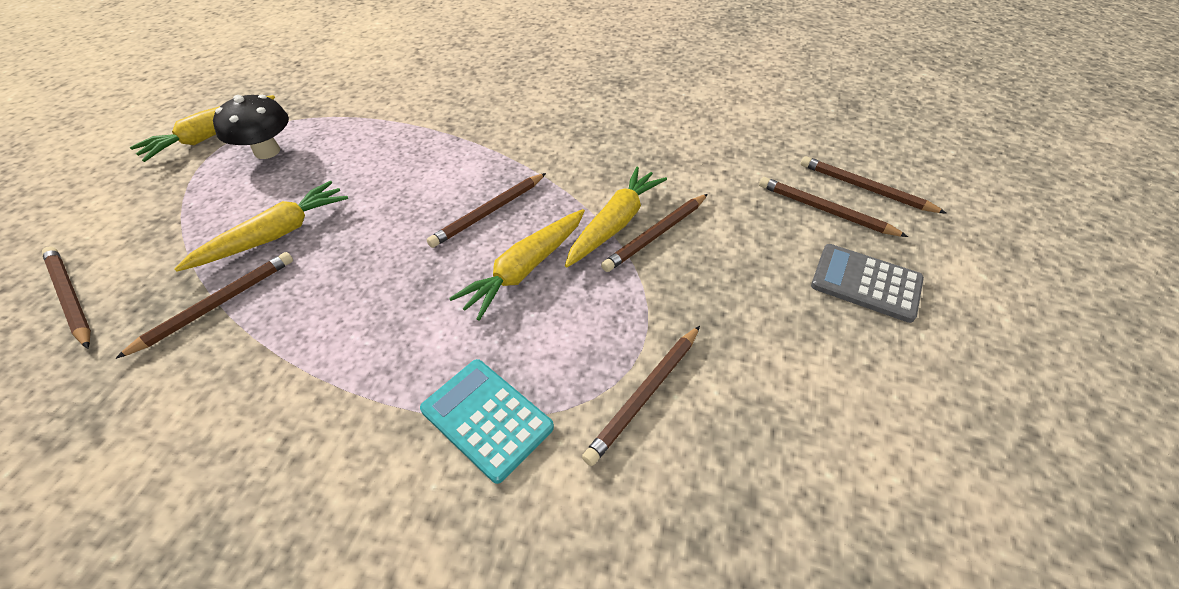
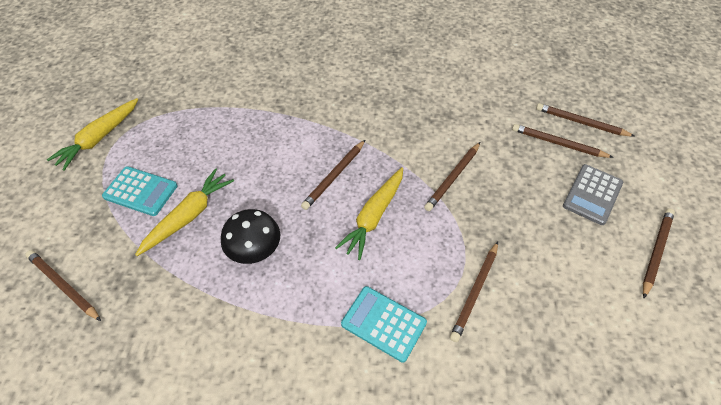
camera: 10 degrees left, 5 degrees up
brown pencil [115,252,293,359] -> brown pencil moved to [643,208,675,298]
black mushroom [213,95,289,159] -> black mushroom moved to [221,209,280,264]
yellow carrot [565,167,667,268] -> none
grey calculator [811,244,924,323] -> grey calculator turned 75 degrees counterclockwise [563,164,623,225]
none -> turquoise calculator [102,166,178,216]

